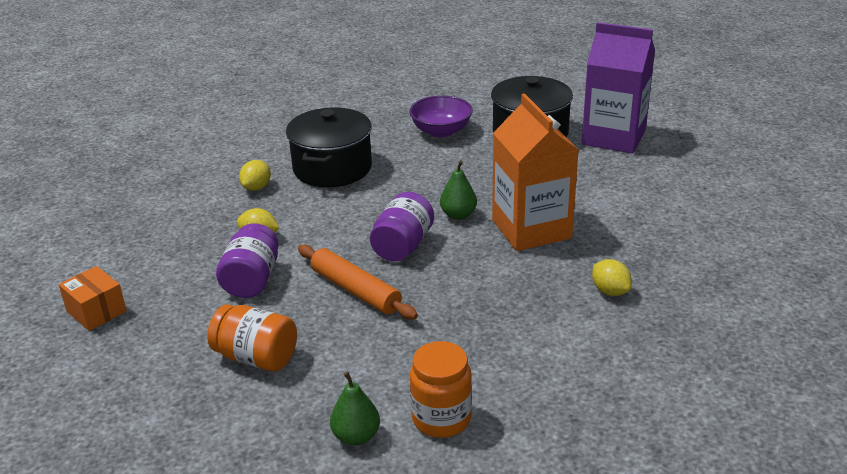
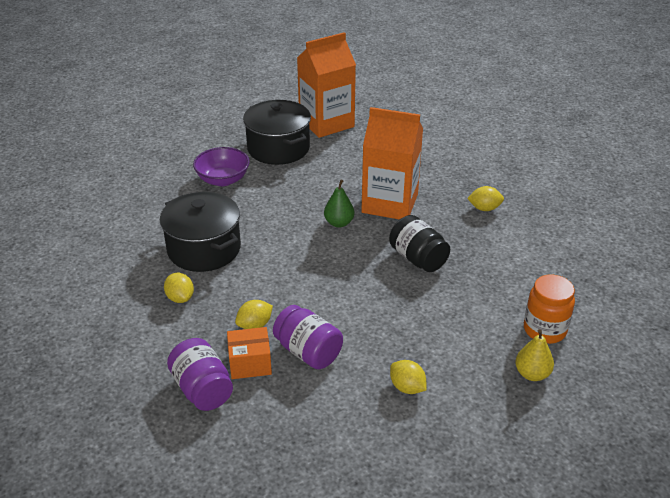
camera: 55 degrees left, 5 degrees up
orange box [58,266,127,331] -> orange box moved to [227,327,272,379]
orange jar [207,304,297,371] -> yellow lemon [390,360,427,394]
orange rolling pin [298,245,418,320] -> none
green pear [330,371,380,445] -> yellow pear [515,329,554,381]
purple jar [370,192,434,261] -> purple jar moved to [167,338,233,411]
purple carton [582,22,655,154] -> orange carton [297,32,356,138]
none -> black jar [389,215,450,272]

